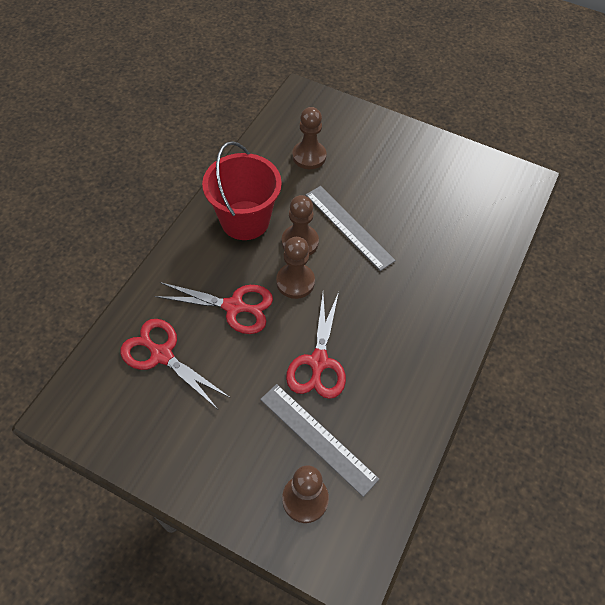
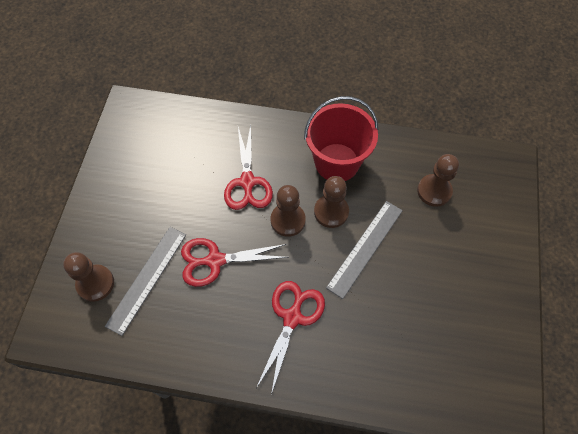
camera: 75 degrees right, 5 degrees up
red scissors [120,319,229,409] -> red scissors moved to [256,281,325,395]

